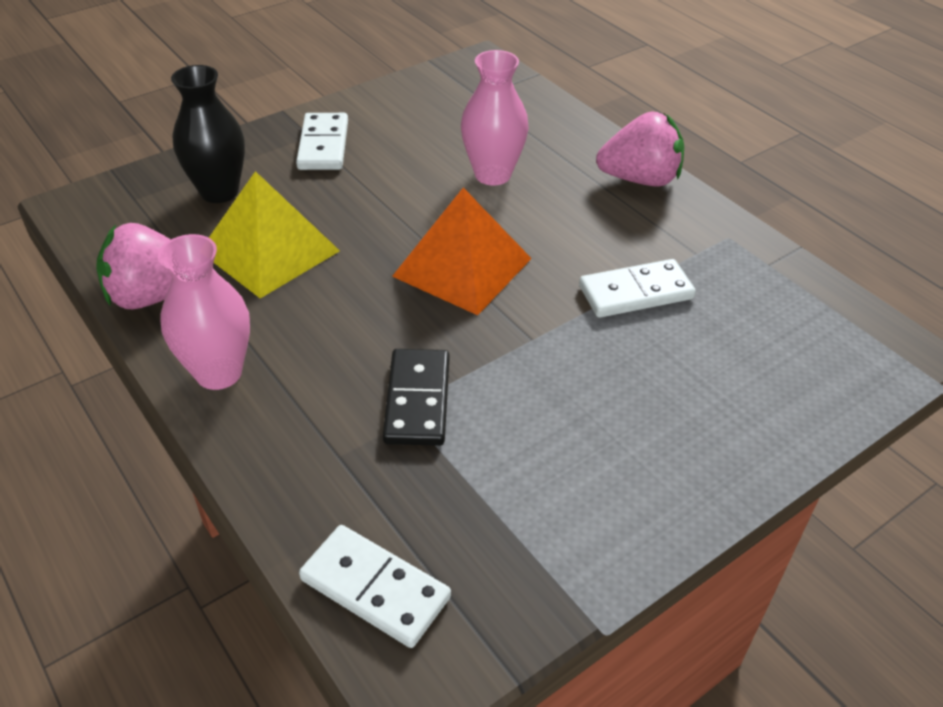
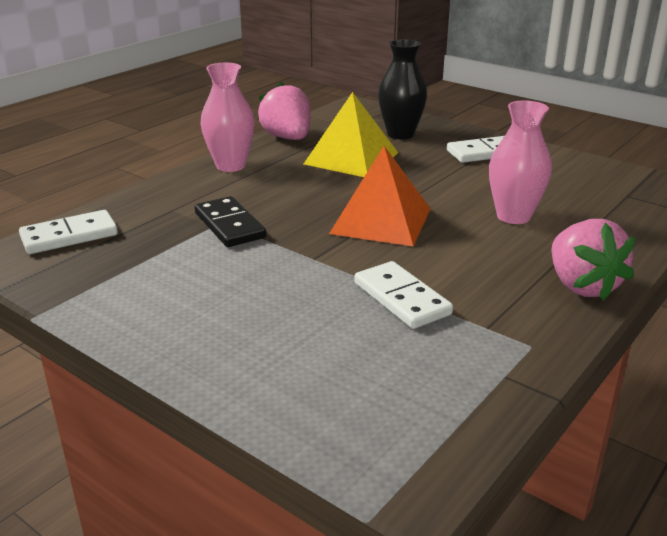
camera: 75 degrees right, 15 degrees down
white domino [299,525,451,648] -> white domino turned 45 degrees clockwise [19,210,118,254]
black domino [383,349,449,446] -> black domino turned 75 degrees clockwise [195,196,266,247]

